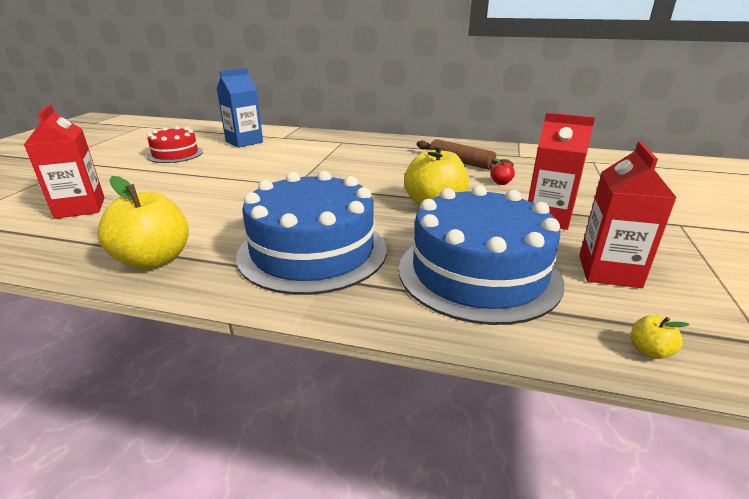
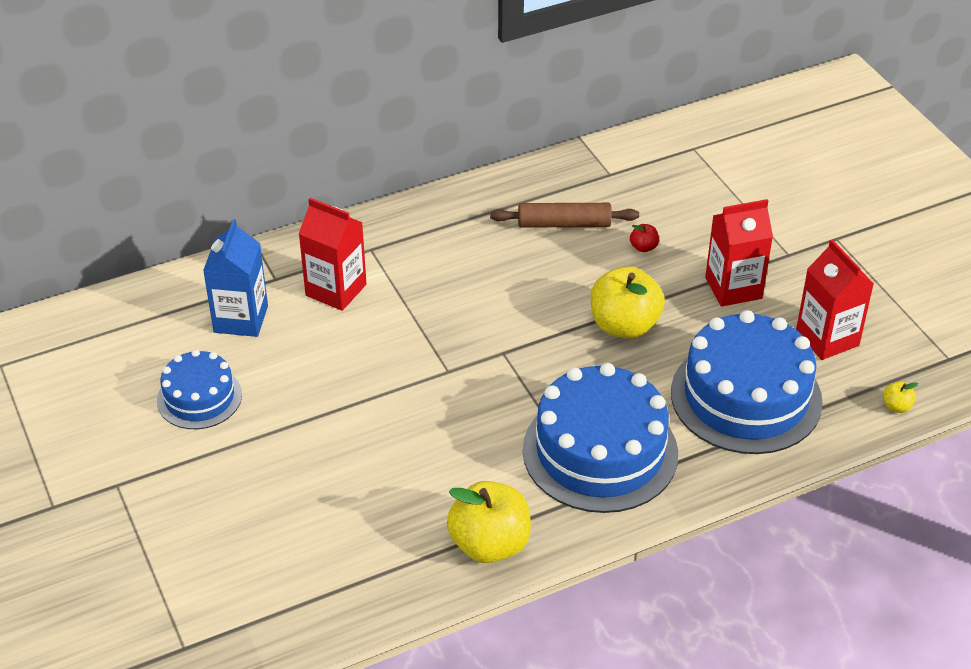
camera: 40 degrees left, 15 degrees up
red carton [24,104,105,219] -> red carton moved to [298,198,367,311]
red cake [147,126,203,163] -> blue cake [157,349,242,429]

